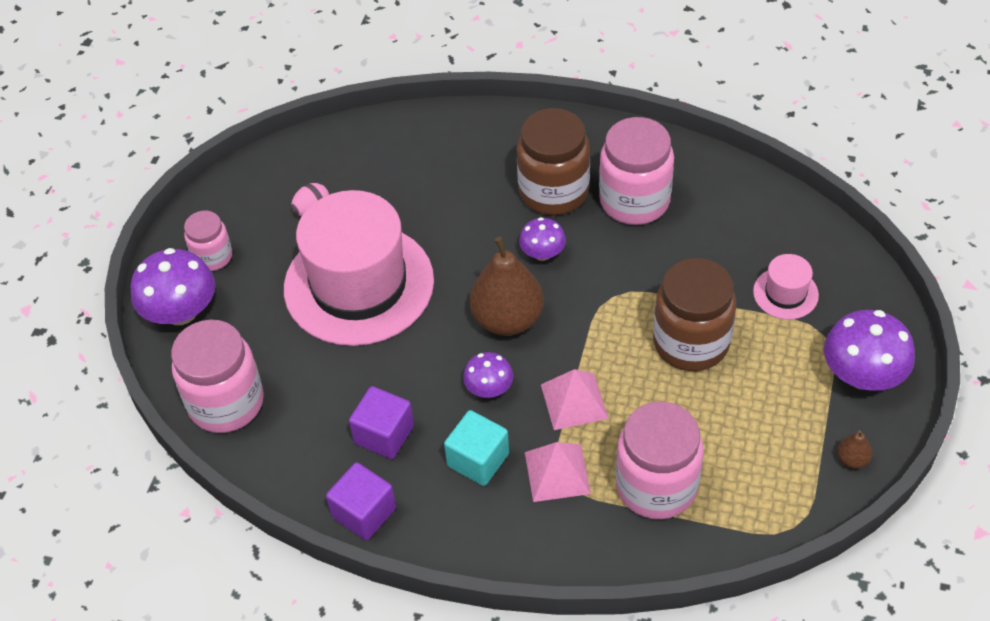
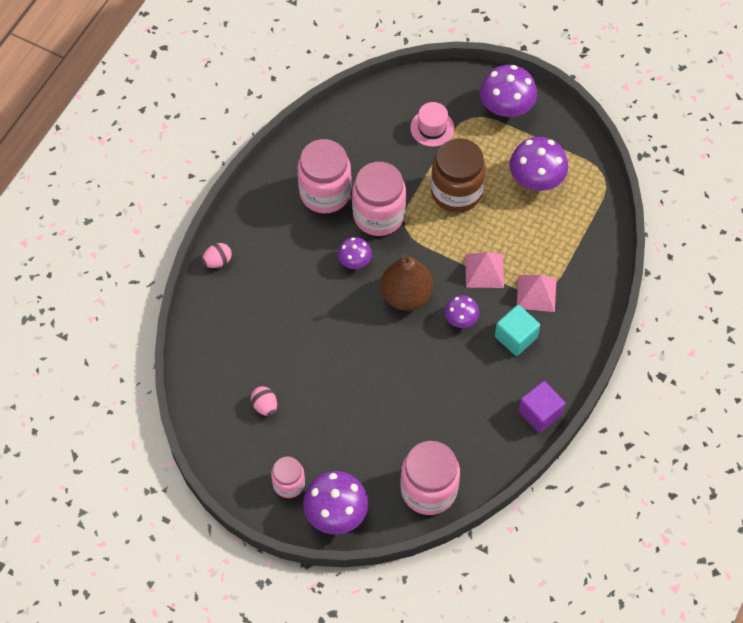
camera: 80 degrees left, 10 degrees up
pink hat [284,190,434,346] -> none
purple cube [349,386,414,459] -> none
brown jar [517,108,590,215] -> none
pink jar [616,402,703,519] -> pink jar moved to [352,162,406,236]
brown pear [837,430,872,469] -> none
none -> pink egg [202,243,232,268]
none -> purple mushroom [509,137,568,191]

